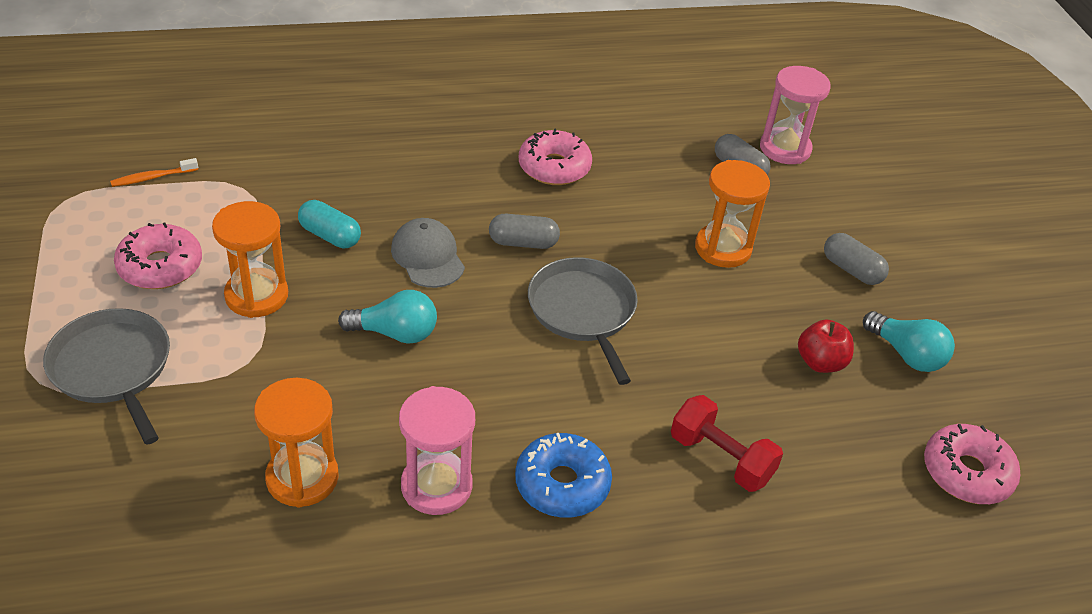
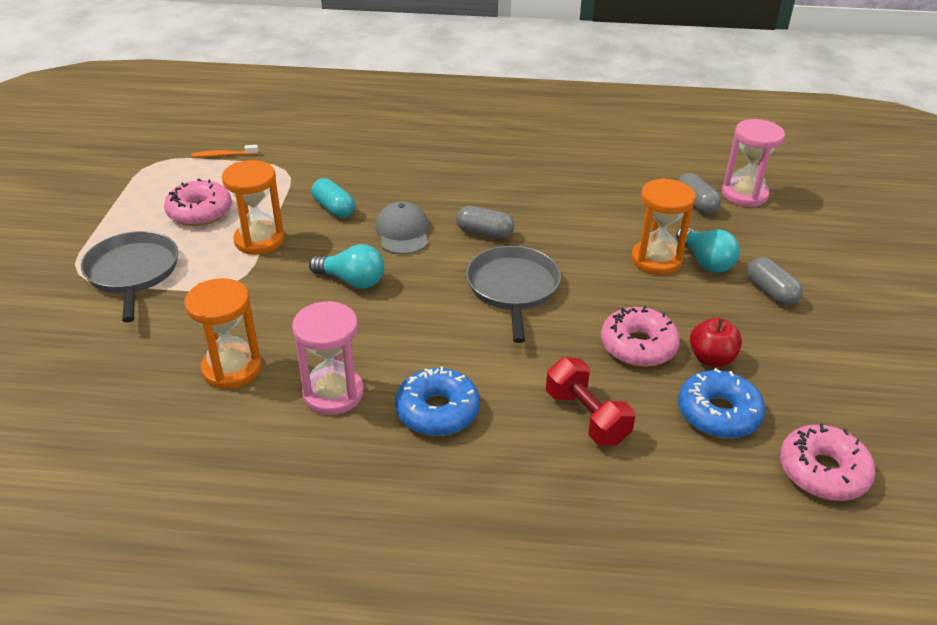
camera: 20 degrees right, 5 degrees down
pink donut [519,129,592,185] -> pink donut moved to [601,306,680,367]
turquoise light bulb [863,311,955,372] -> turquoise light bulb moved to [676,228,740,273]
none -> blue donut [678,368,765,438]

